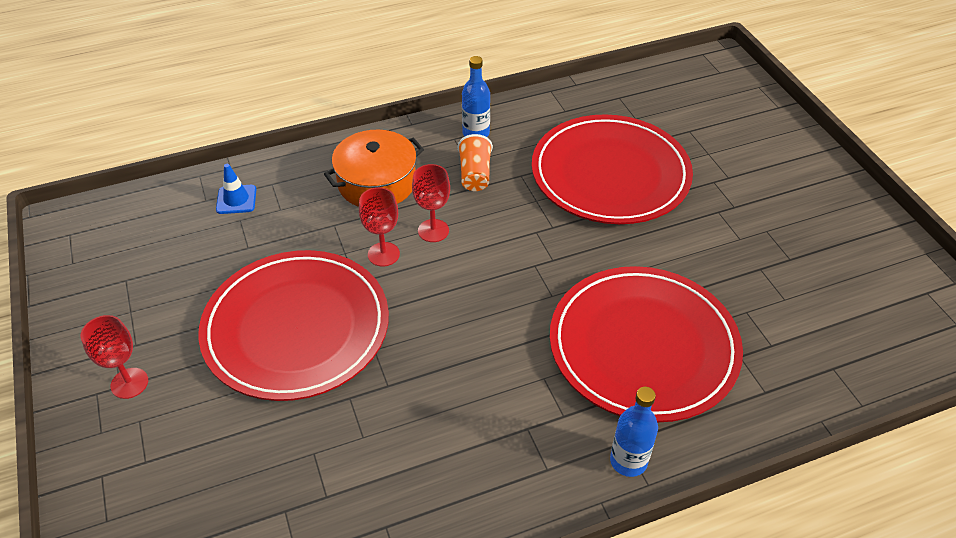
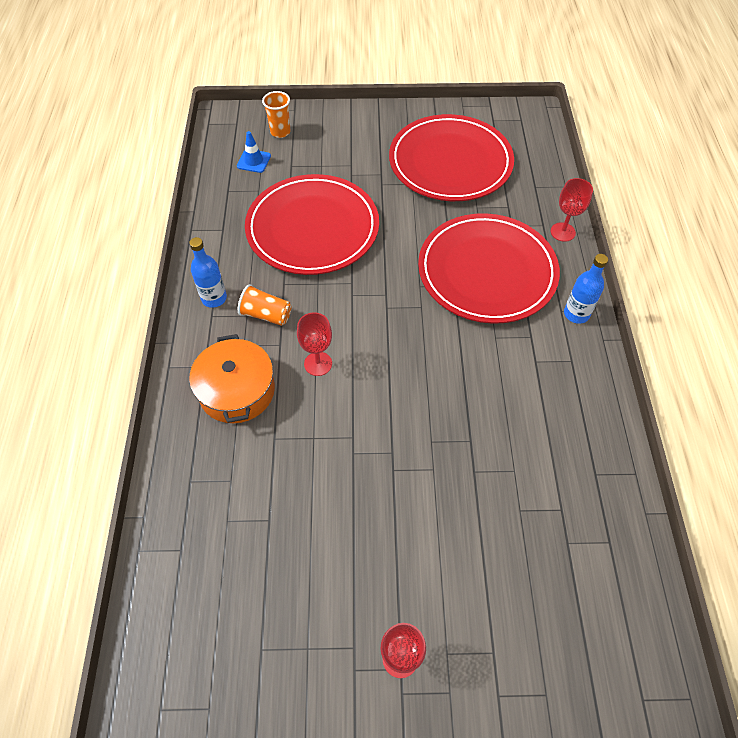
camera: 70 degrees left, 10 degrees up
red plate [198,250,389,401] -> red plate moved to [389,114,514,201]
blue traffic cone [216,164,257,214] -> blue traffic cone moved to [237,131,271,173]
red goblet [359,187,400,267] -> red goblet moved to [551,178,593,242]
none -> orange cup [262,91,290,138]

